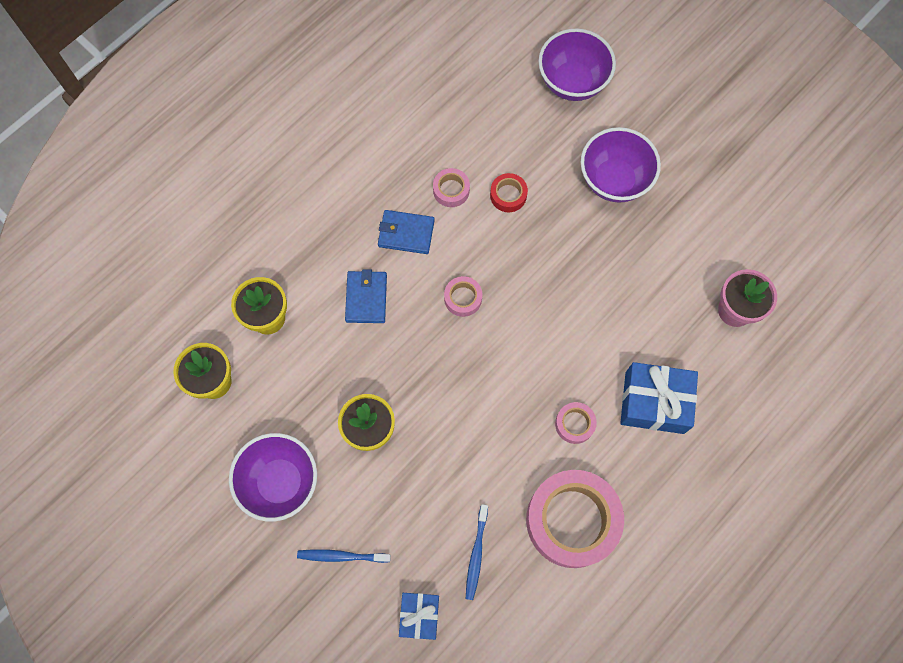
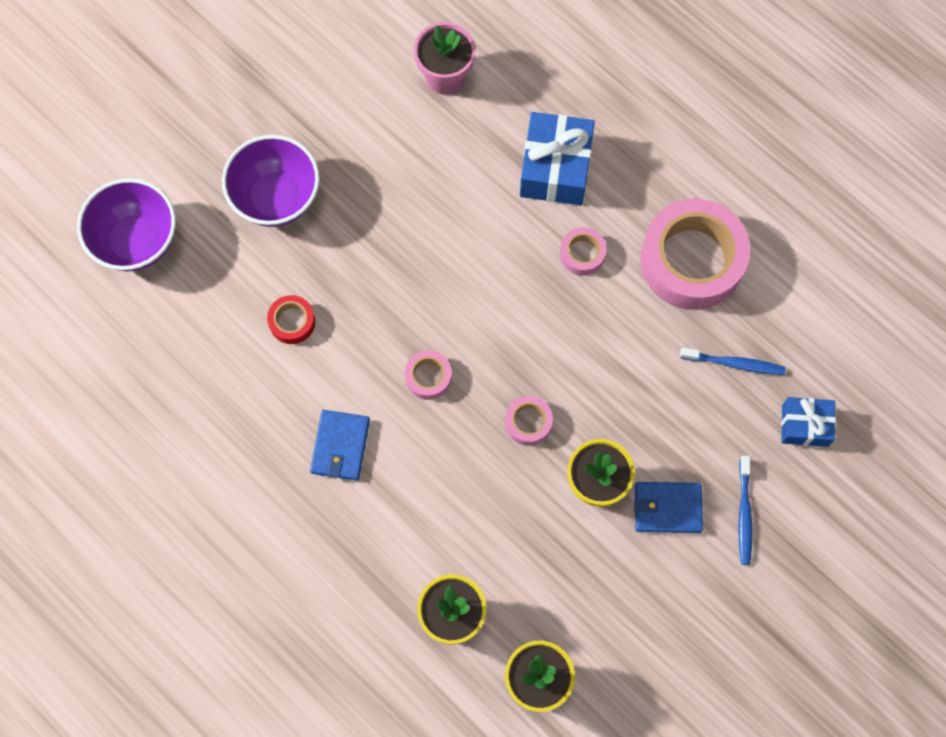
camera: 90 degrees left, 0 degrees up
purple bowl [229,433,317,522] -> none
blue wallet [345,269,387,323] -> blue wallet moved to [634,482,703,533]
pink tape [433,168,470,207] -> pink tape moved to [505,396,553,446]

